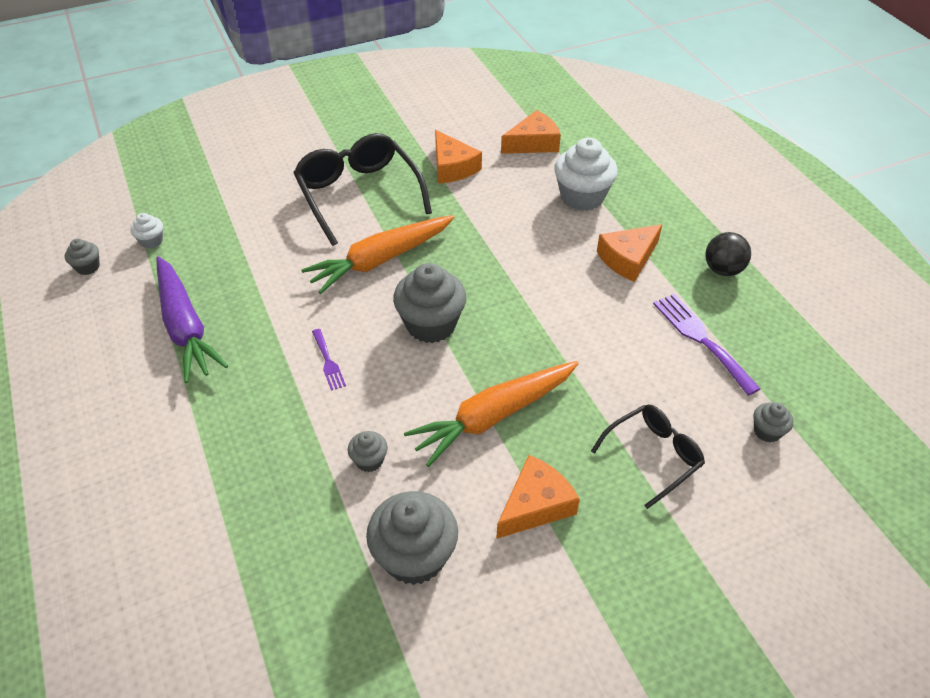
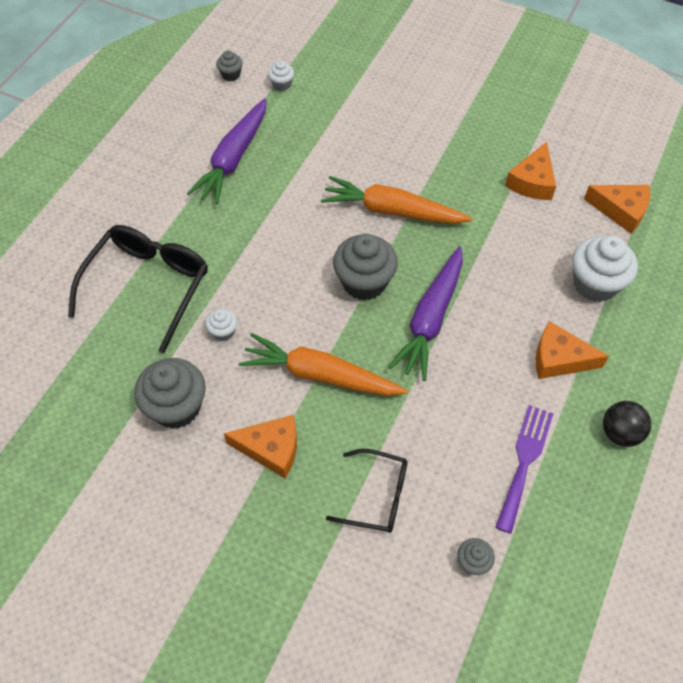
camera: 50 degrees right, 10 degrees up
black glasses [293,133,432,246] -> black glasses moved to [68,225,208,353]
purple fork [312,329,346,391] -> none
grey cupcake [348,431,388,472] -> white cupcake [205,308,237,341]
none -> purple carrot [388,246,463,381]

